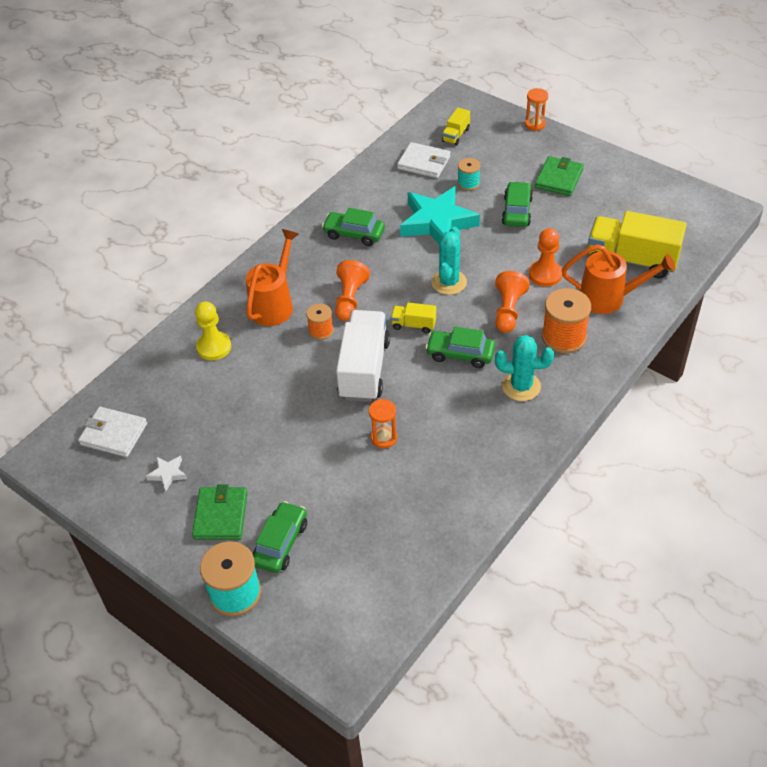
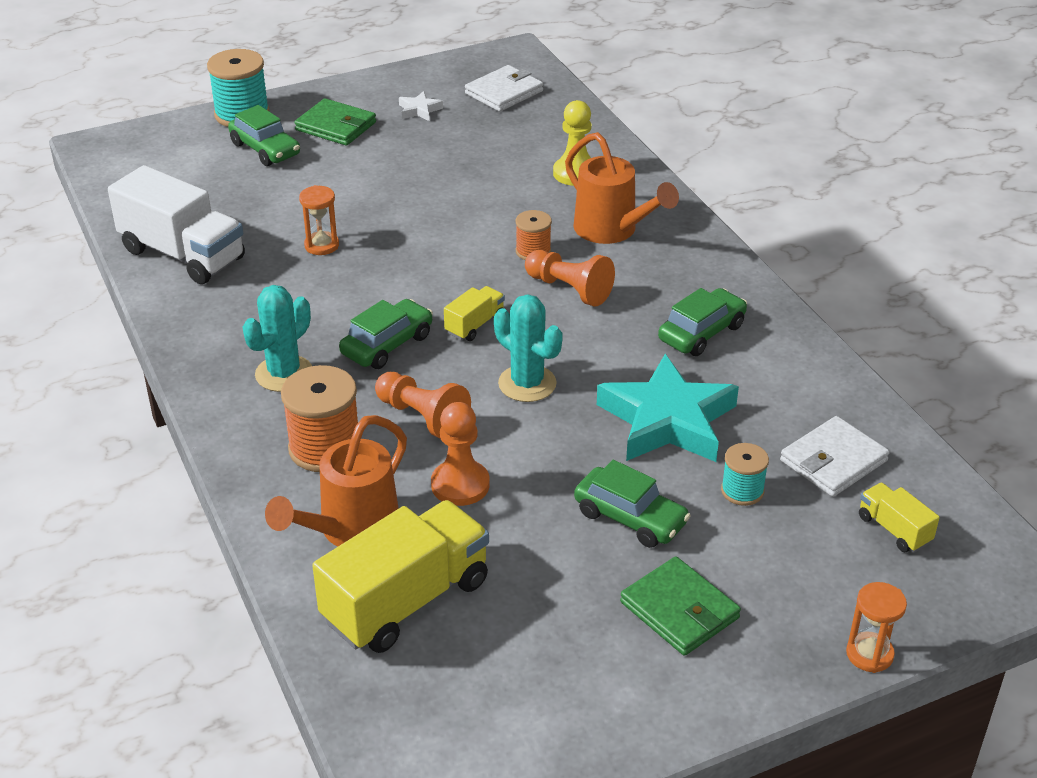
camera: 115 degrees right, 10 degrees down
white truck [336,310,390,402] -> white truck moved to [108,165,245,284]

